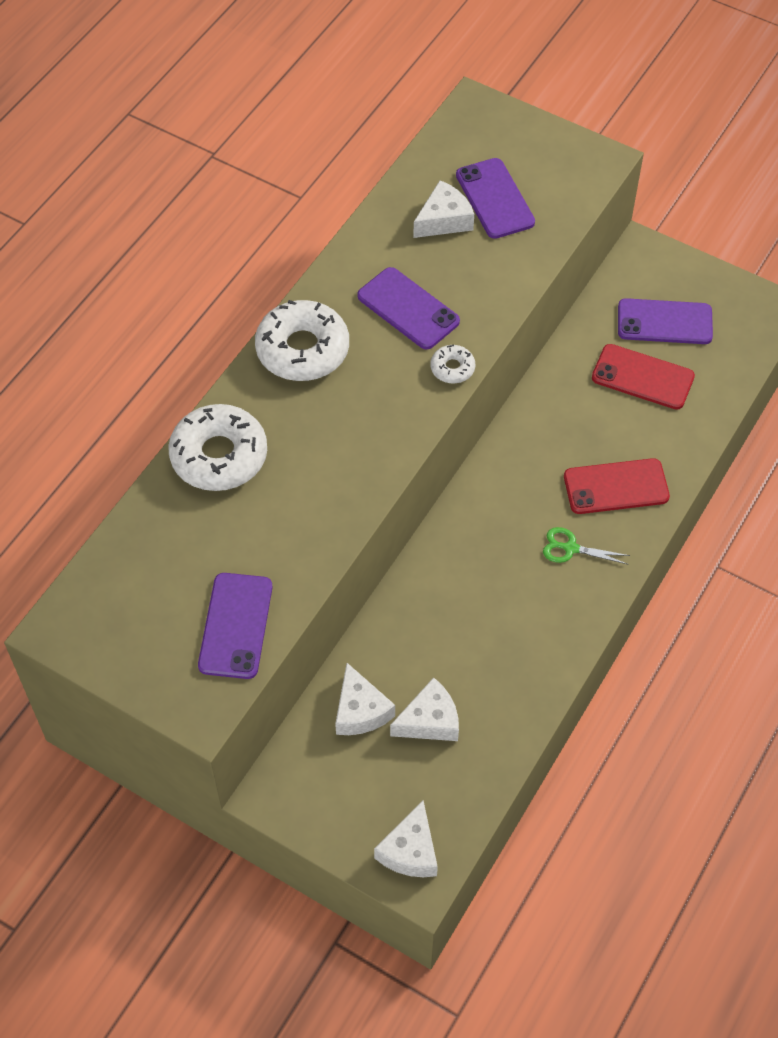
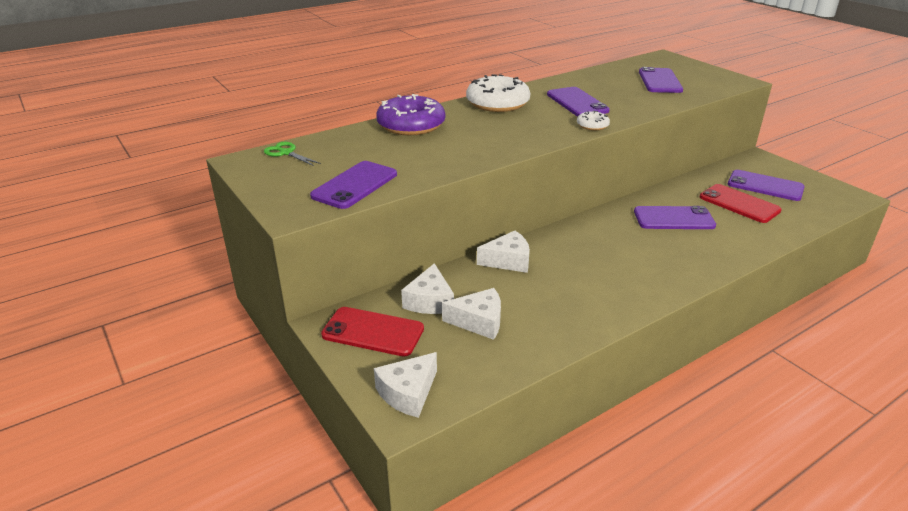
camera: 25 degrees right, 25 degrees down
white donut [168,404,267,491] -> purple donut [376,94,445,135]
white cheese [413,180,474,238] -> white cheese moved to [477,231,530,273]
green scissors [543,527,630,564] -> green scissors moved to [264,142,321,166]
red phone [564,458,670,514] -> red phone moved to [321,307,424,357]
none -> purple phone [634,206,716,229]

